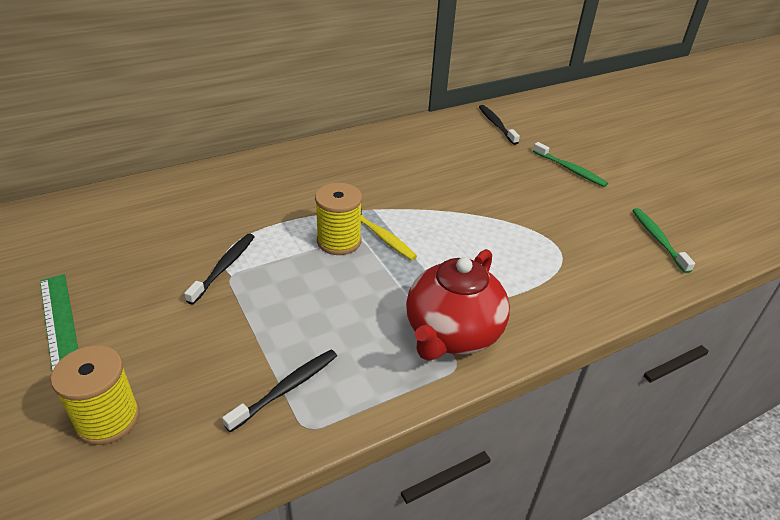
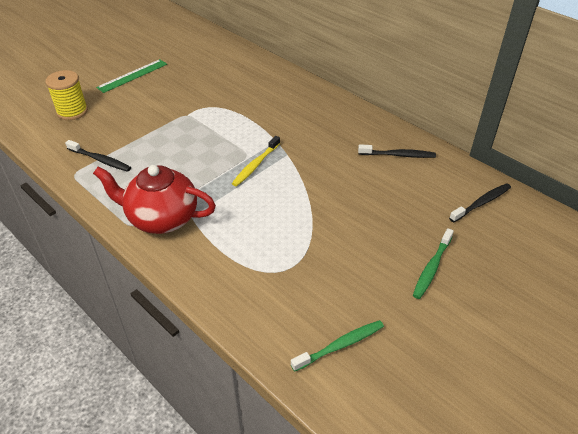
camera: 75 degrees right, 5 degrees up
black toothbrush [184,233,255,305] -> black toothbrush moved to [358,144,436,158]
yellow spool [315,183,362,255] -> none

